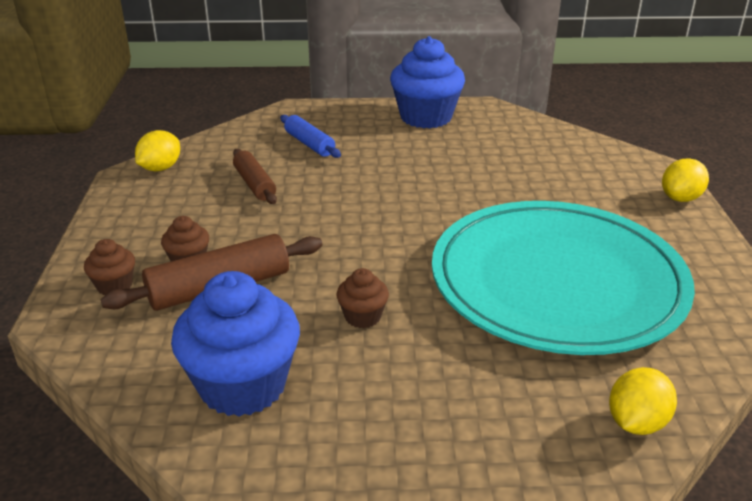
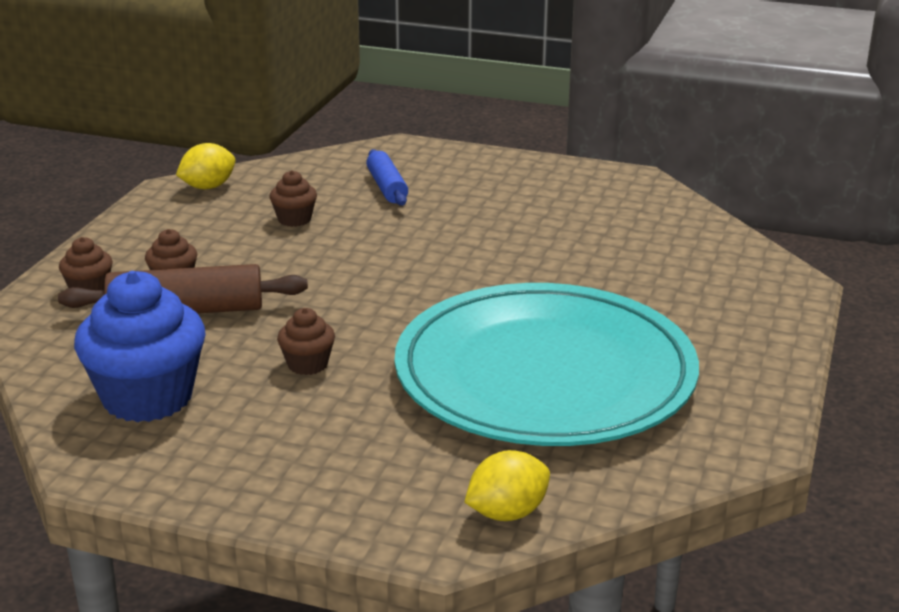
camera: 20 degrees right, 5 degrees down
brown rolling pin [233,149,277,204] -> brown cupcake [269,170,317,227]
blue cupcake [390,36,465,128] -> none
yellow lemon [662,158,709,202] -> none

